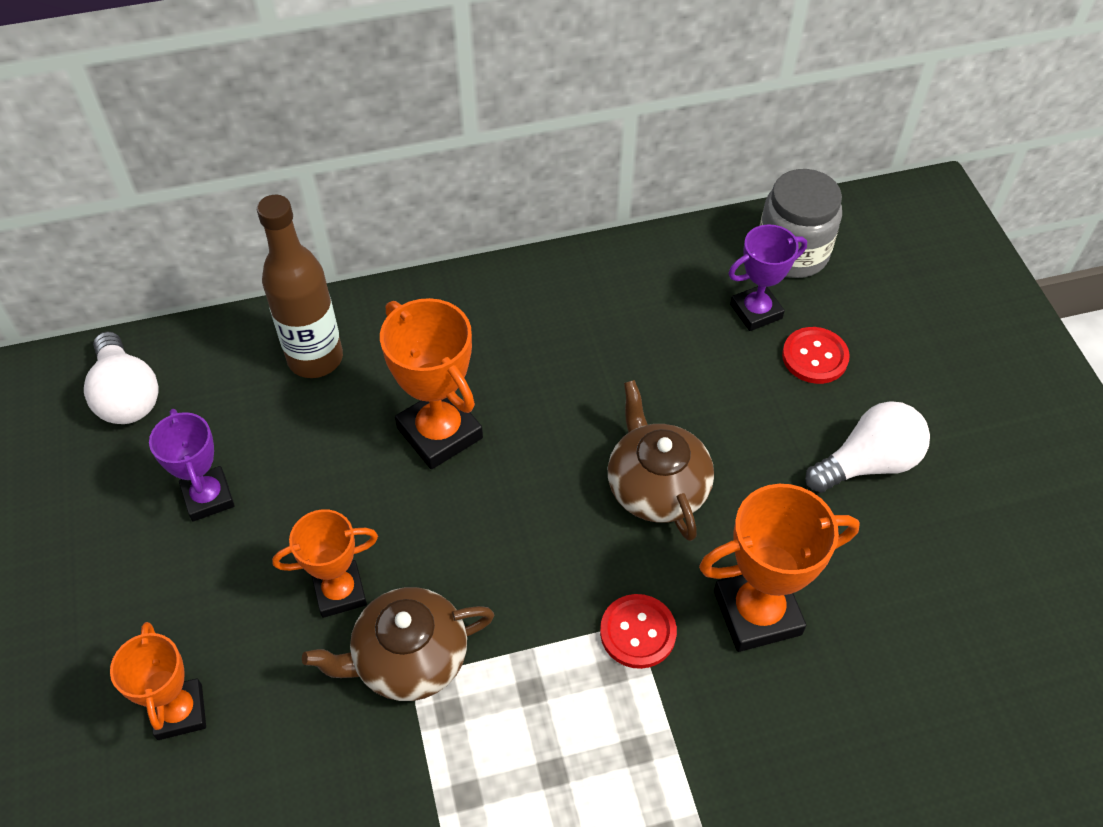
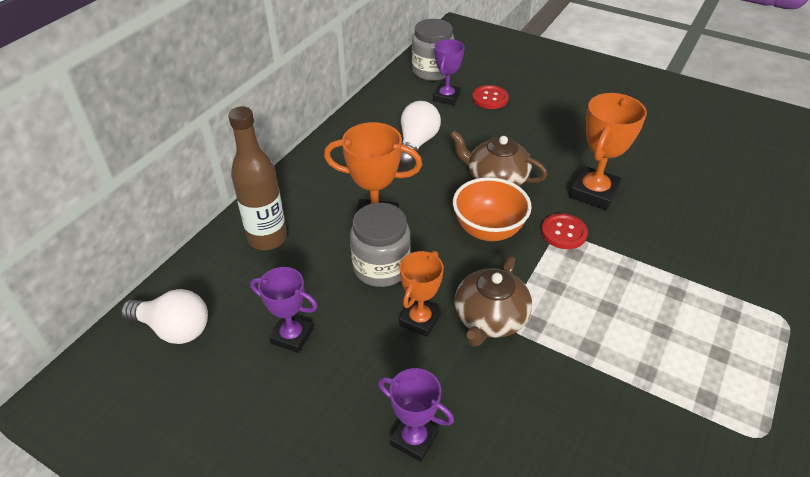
camera: 45 degrees left, 10 degrees down
orange trophy [110,622,206,740] -> purple trophy [378,368,454,462]
white light bulb [805,401,930,493] -> white light bulb moved to [400,101,441,165]
none -> grey jar [350,203,411,287]
none -> orange bowl [453,177,532,241]

